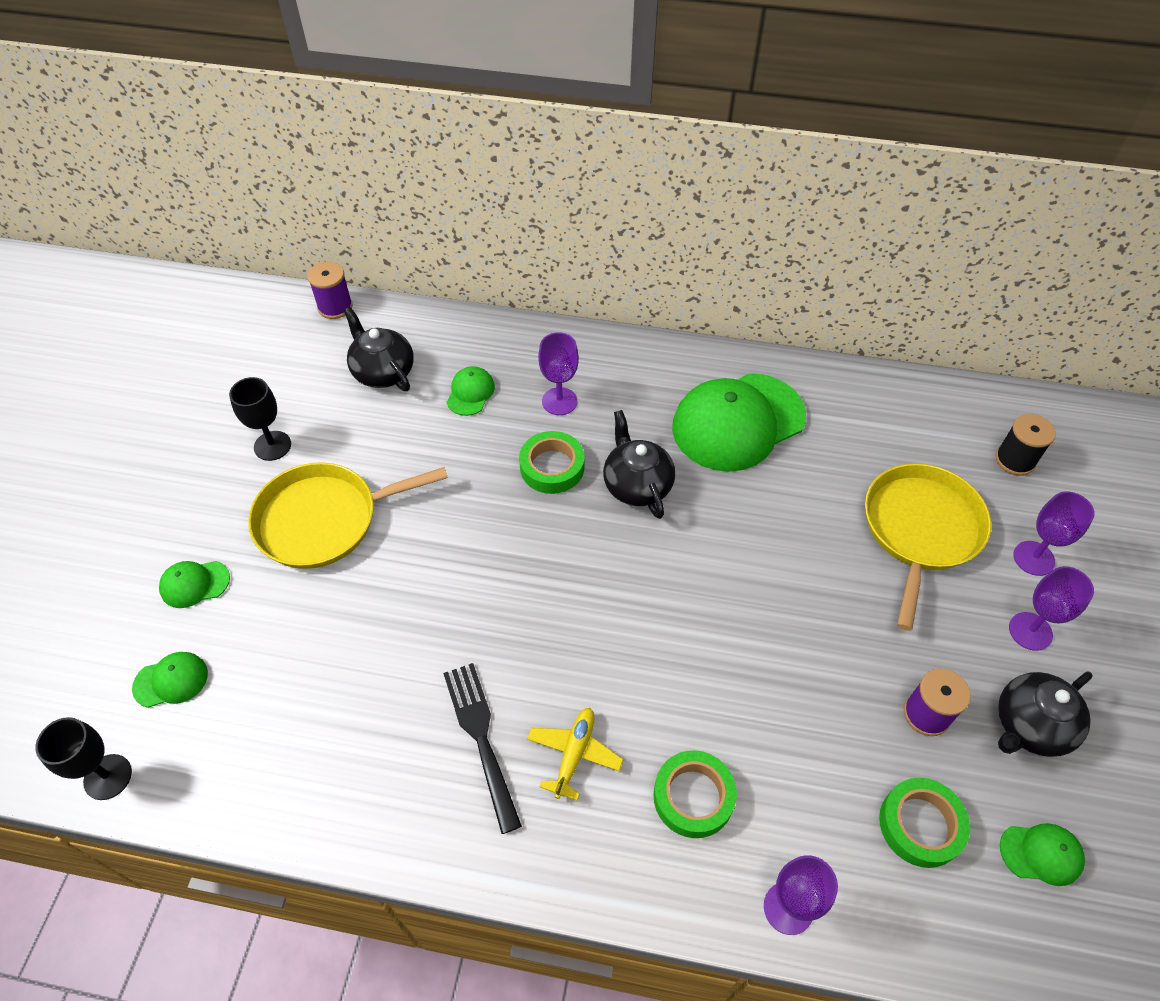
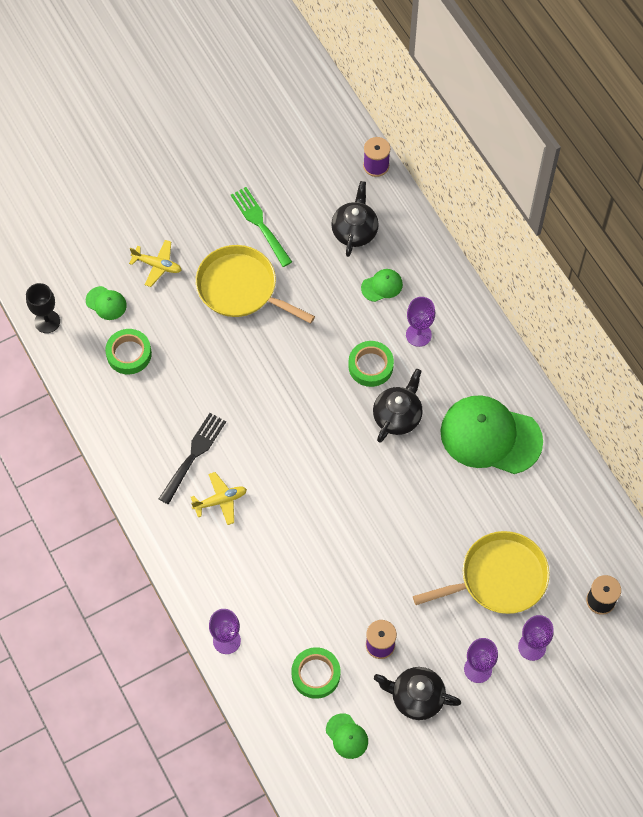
camera: 50 degrees right, 10 degrees up
green cap [159,561,230,608] -> yellow plane [129,240,182,287]
black goblet [229,377,291,461] -> green fork [231,187,292,267]
green tape [653,750,737,838] -> green tape moved to [105,329,152,374]

